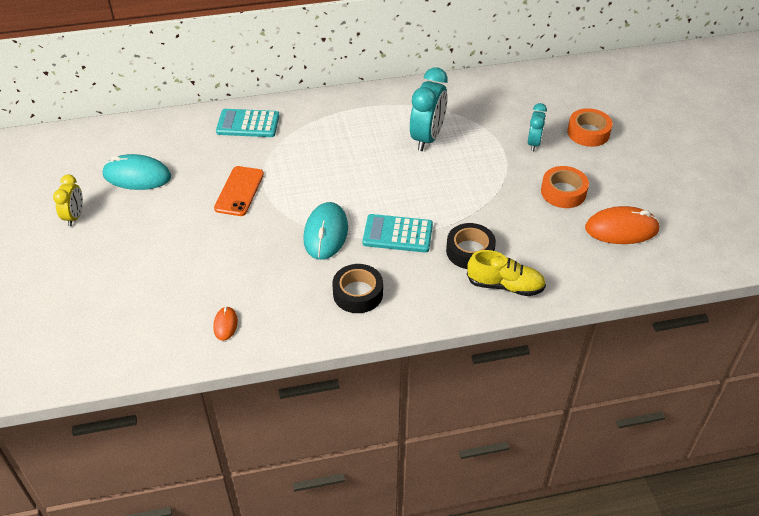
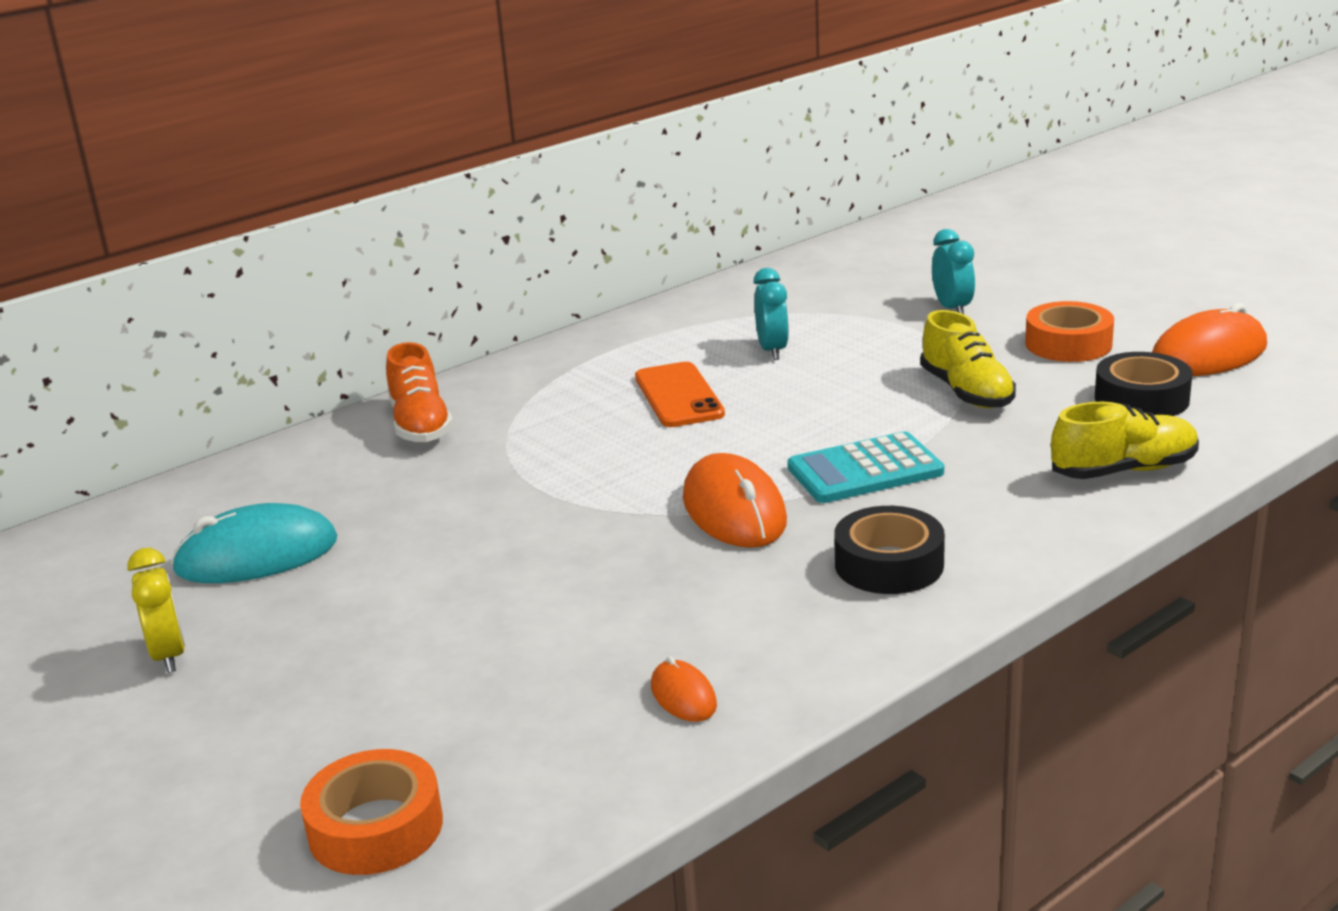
camera: 25 degrees left, 20 degrees down
orange phone [214,166,264,216] -> orange phone moved to [635,362,725,427]
turquoise calculator [216,109,279,137] -> orange shoe [386,342,453,443]
turquoise mouse [303,202,348,260] -> orange mouse [683,453,787,548]
turquoise clock [410,67,448,151] -> turquoise clock [753,268,789,360], size x0.58
black tape [446,223,496,269] -> black tape moved to [1095,352,1193,416]
orange tape [567,108,613,147] -> orange tape moved to [300,749,443,875]
none -> yellow shoe [920,310,1016,408]

